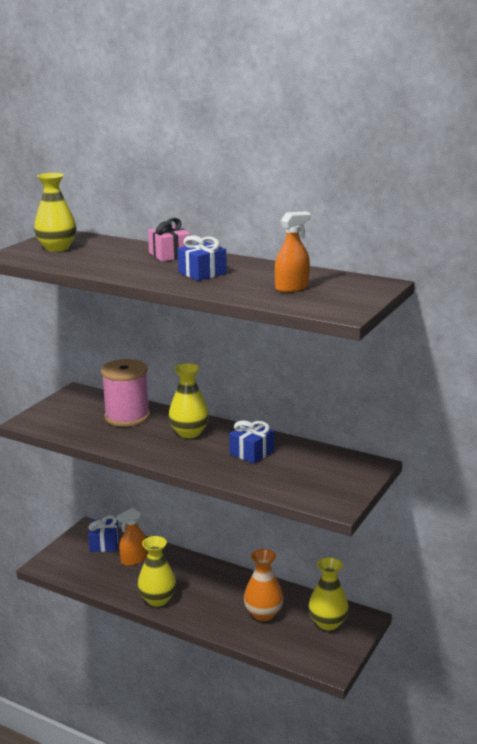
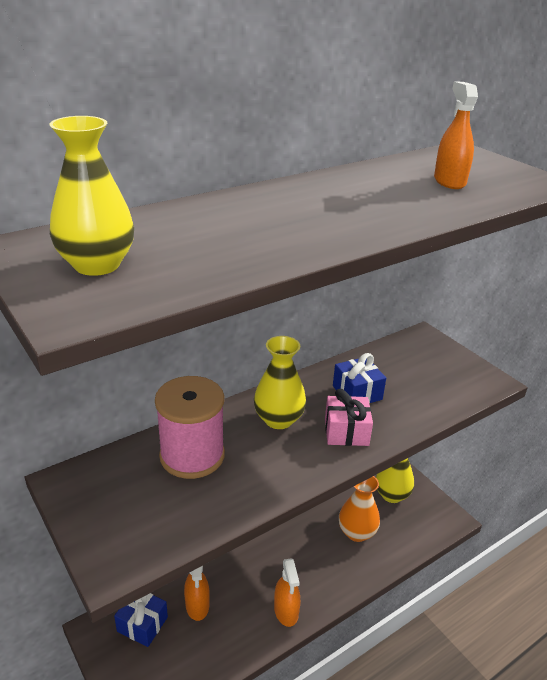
camera: 65 degrees left, 10 degrees up
yellow vase [137,536,176,607] -> orange spray bottle [274,558,300,627]
pink gift [148,218,191,262] -> pink gift moved to [325,389,373,446]
blue gift [178,235,227,281] -> none

